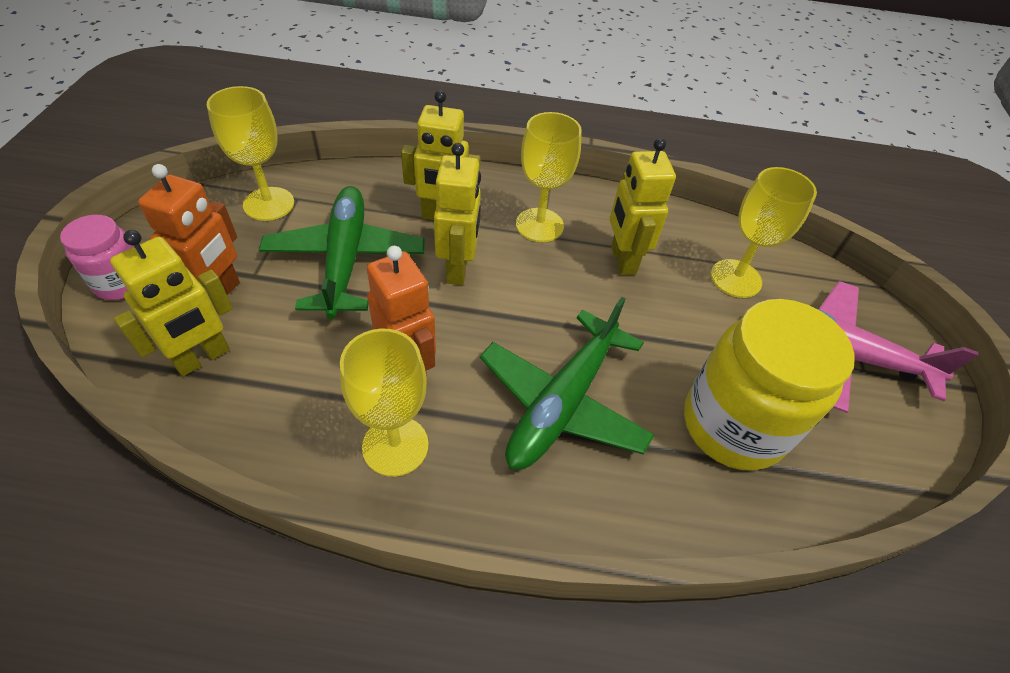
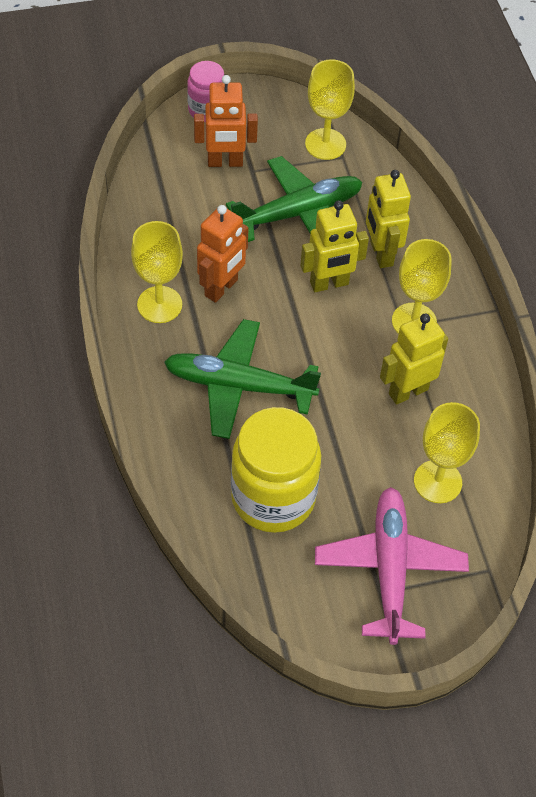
camera: 70 degrees right, 5 degrees up
yellow robot [110,230,233,376] -> none

